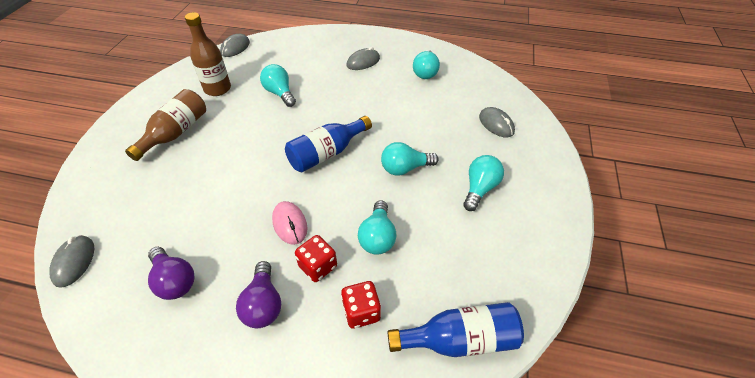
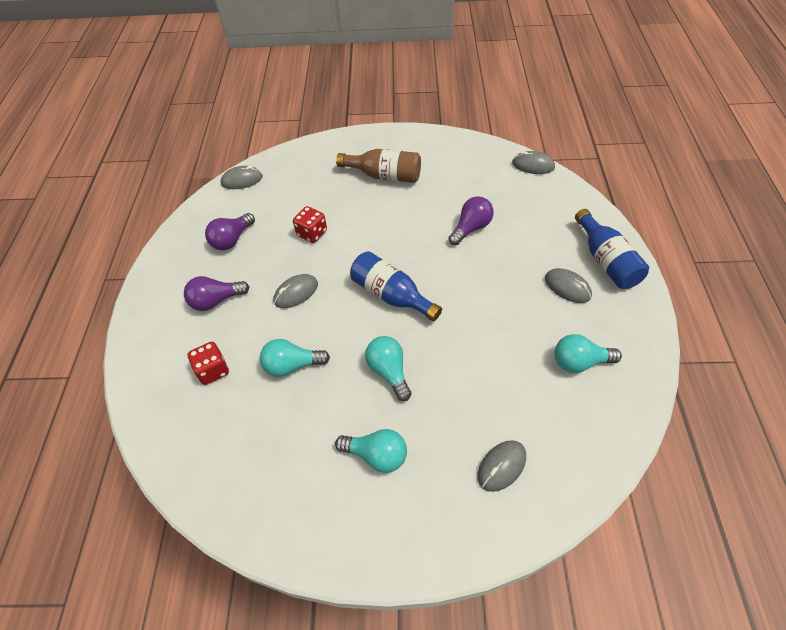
camera: 80 degrees right, 5 degrees up
brown bottle [185,12,231,96] -> none
turquoise light bulb [260,64,296,107] -> purple light bulb [448,196,494,245]
pink mouse [272,201,308,245] -> grey mouse [273,274,318,308]
red dice [295,235,337,282] -> red dice moved to [293,206,327,243]
blue bottle [387,302,524,357] -> blue bottle moved to [575,209,649,289]

